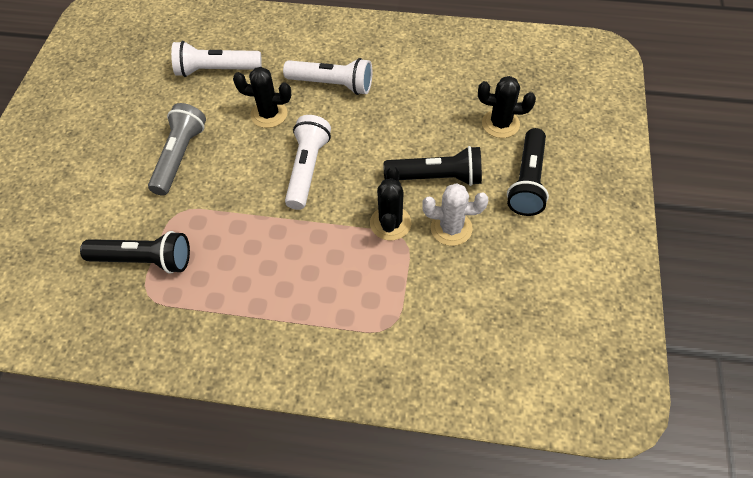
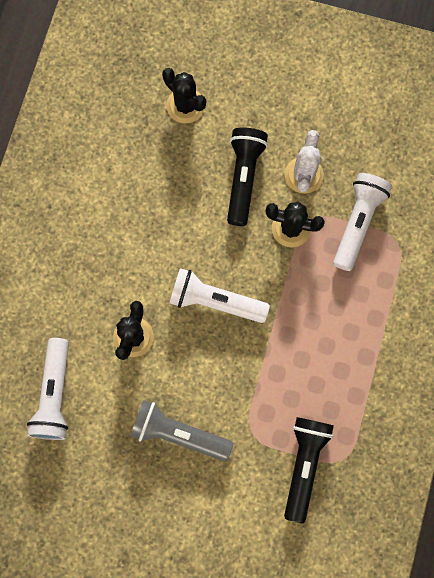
camera: 85 degrees left, 20 degrees up
white flashlight [283,58,372,95] -> white flashlight moved to [333,173,392,271]
black cactus [478,76,536,138] -> black cactus turned 60 degrees counterclockwise [162,68,206,123]
black flashlight [507,128,549,216] -> none

